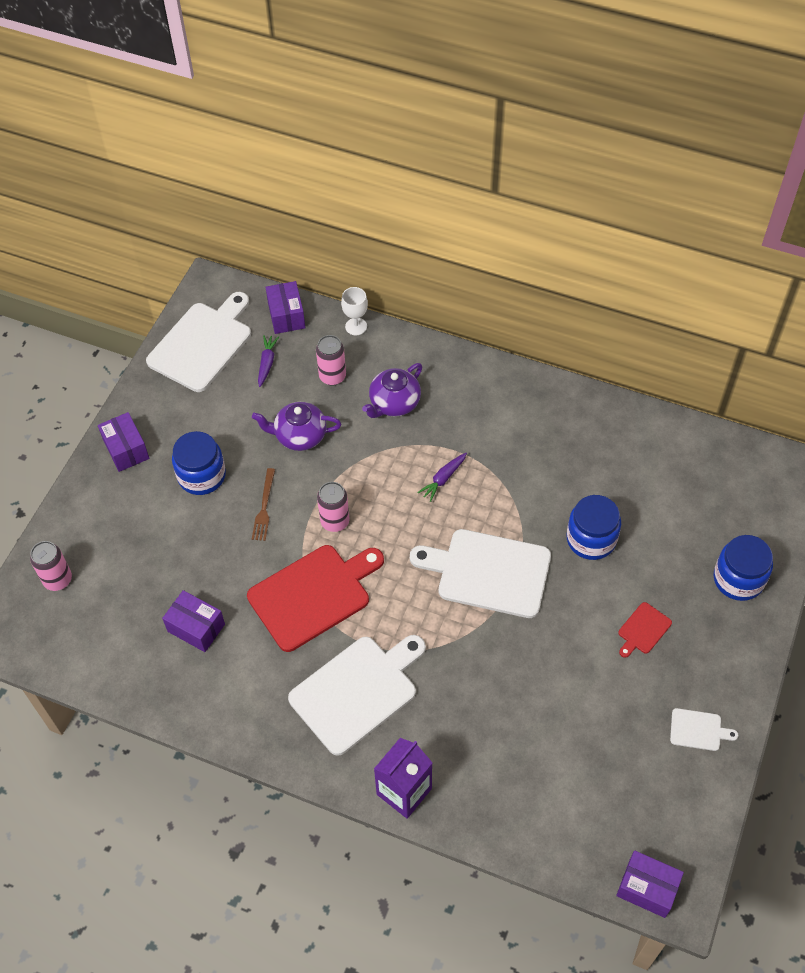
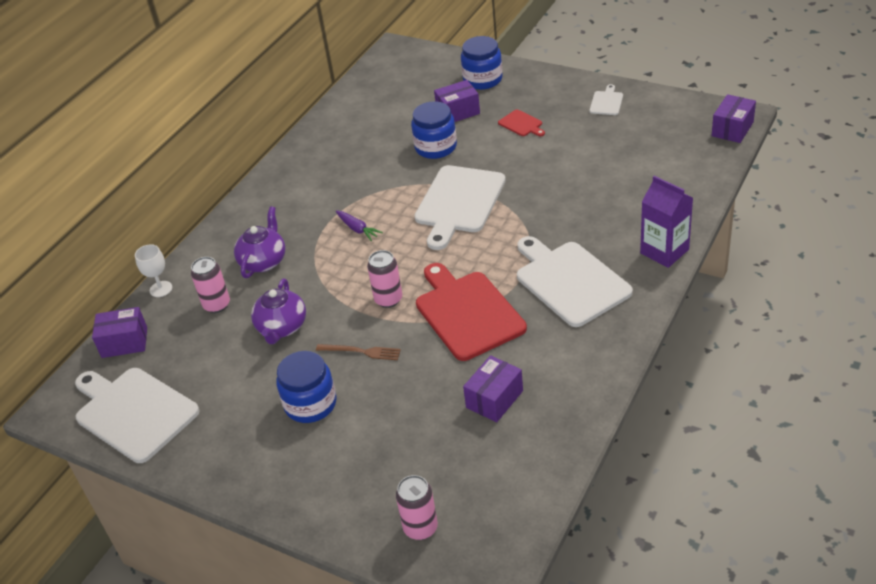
camera: 80 degrees left, 15 degrees down
purple box [98,412,149,472] -> purple box moved to [434,80,480,122]
purple carrot [258,335,279,387] -> none
purple teapot [362,363,422,418] -> purple teapot turned 120 degrees counterclockwise [234,206,285,278]

